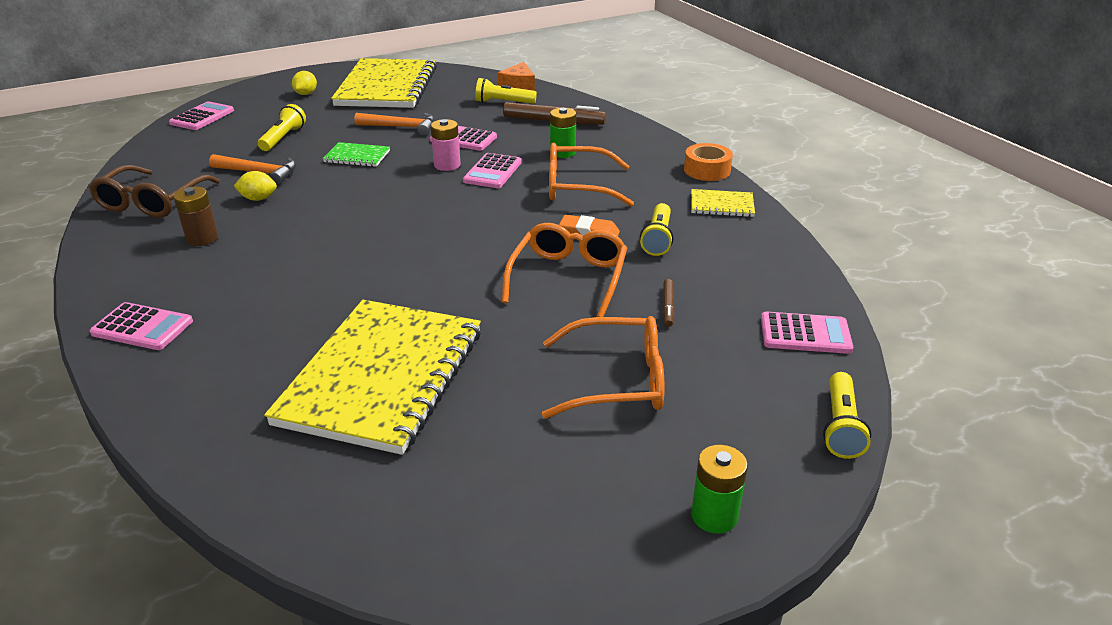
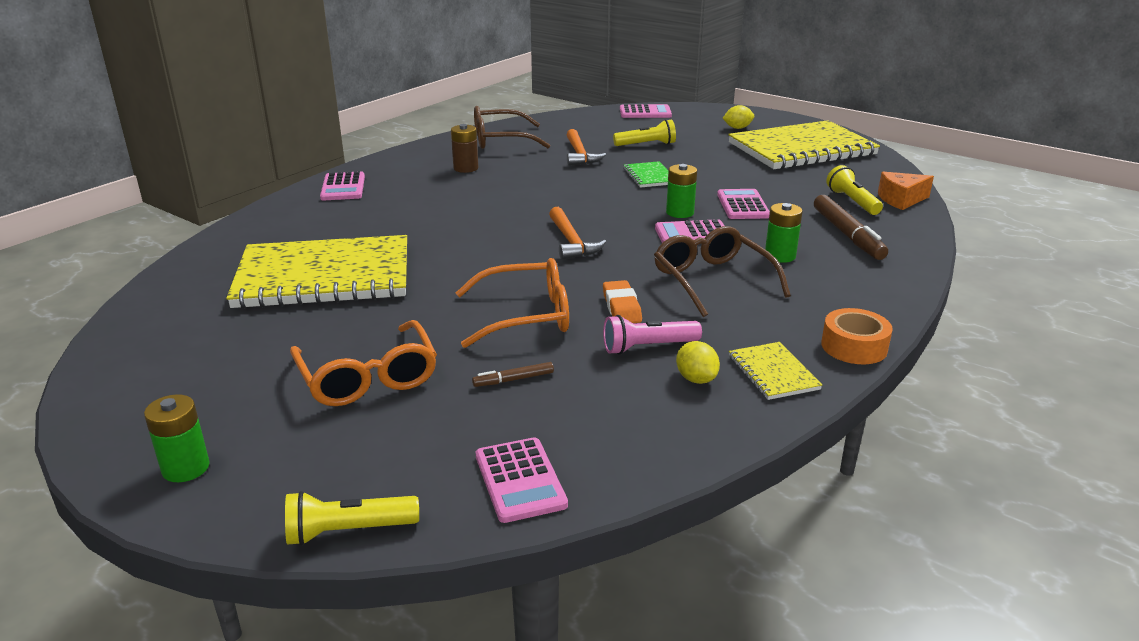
camera: 65 degrees right, 5 degrees down
yellow lemon [234,171,277,201] -> yellow lemon moved to [676,341,720,384]
orange hammer [354,113,435,136] -> orange hammer moved to [549,207,606,260]
pink battery [431,119,461,171] -> green battery [666,164,697,218]
orange glasses [549,143,634,206] -> brown glasses [654,226,791,317]
yellow flashlight [640,203,673,256] -> pink flashlight [603,315,702,355]

